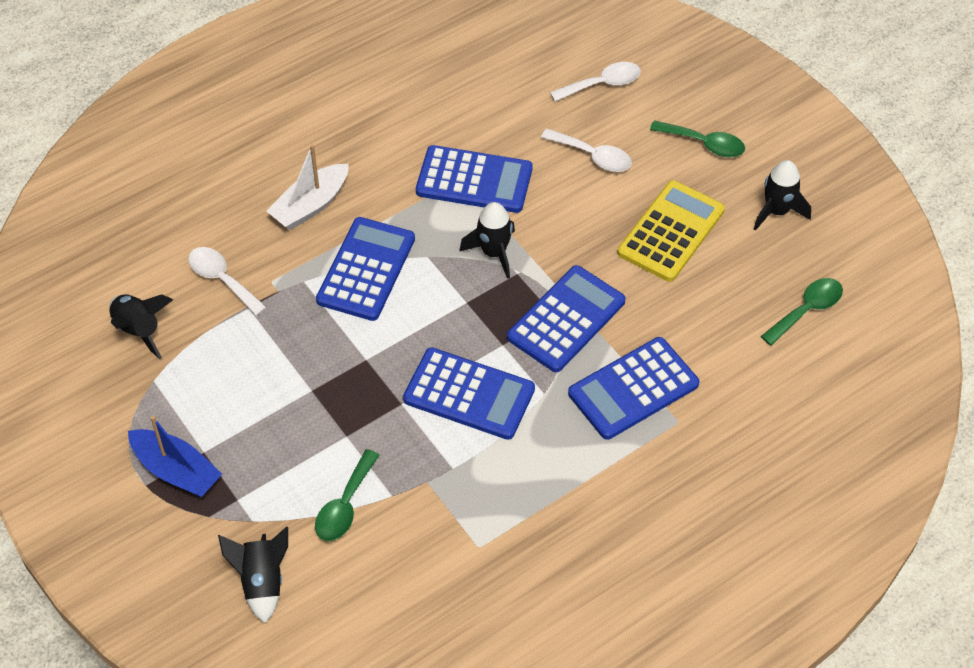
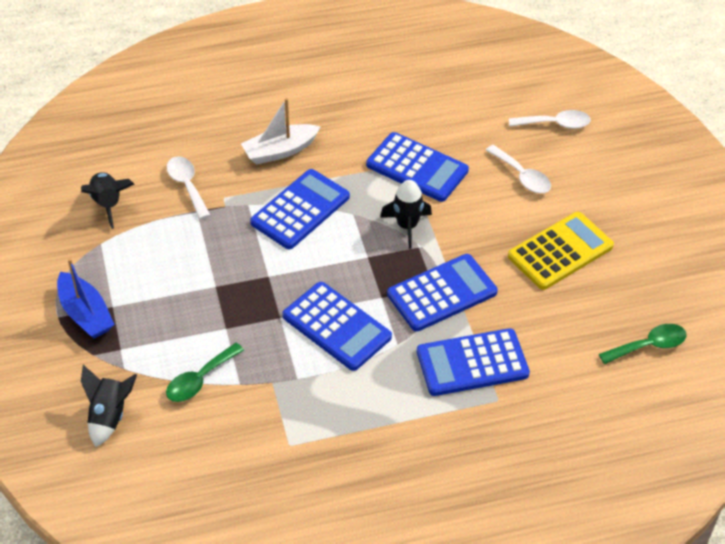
camera: 20 degrees right, 5 degrees down
green spoon [650,120,745,157] -> none
black rocket [754,160,811,231] -> none

